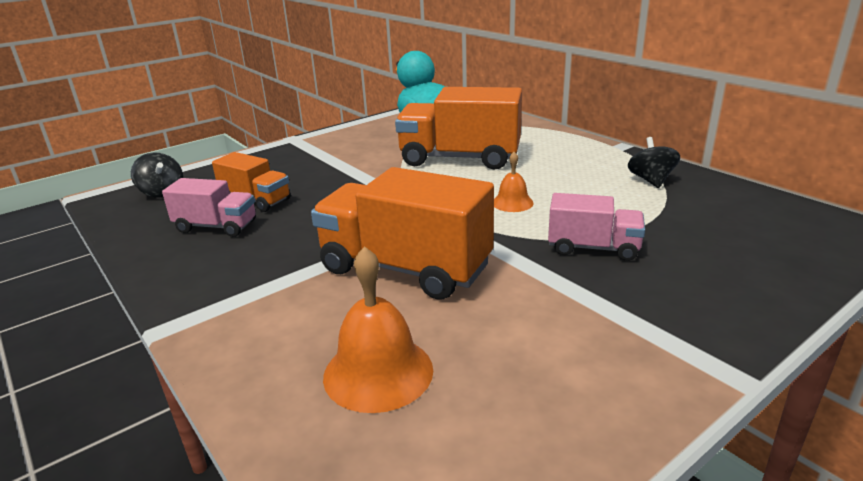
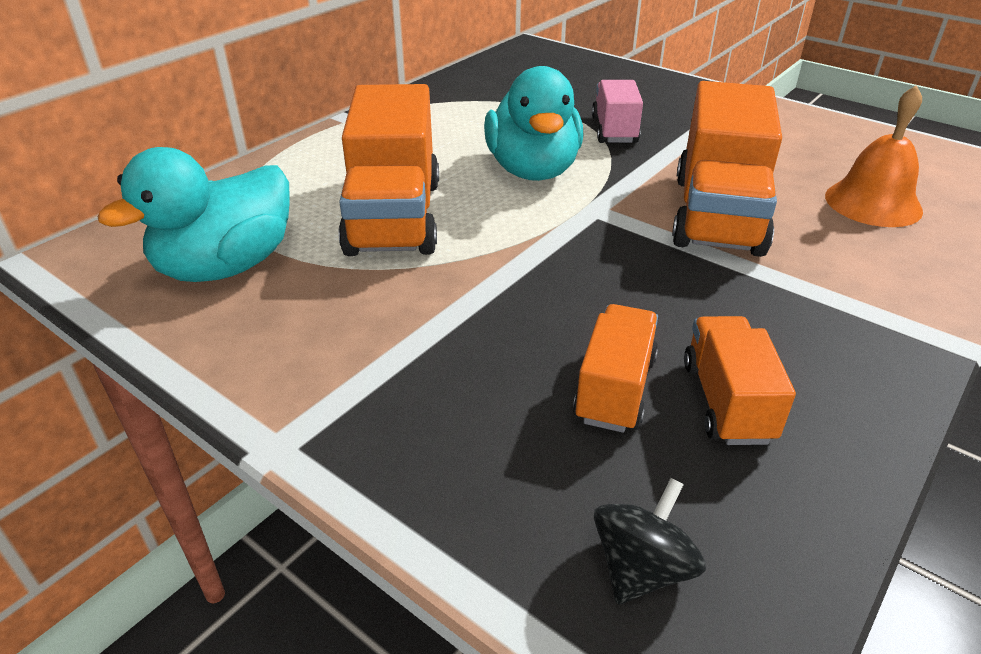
camera: 105 degrees left, 10 degrees up
pink truck [162,178,256,237] -> orange truck [684,316,796,445]
orange bell [494,152,534,212] -> turquoise duck [484,66,583,181]
black spinning top [628,137,680,188] -> none

